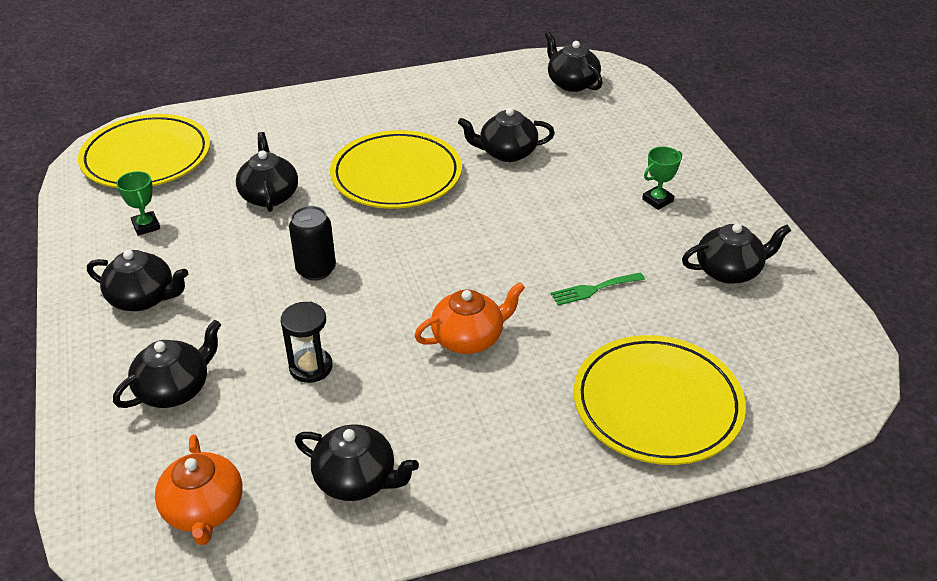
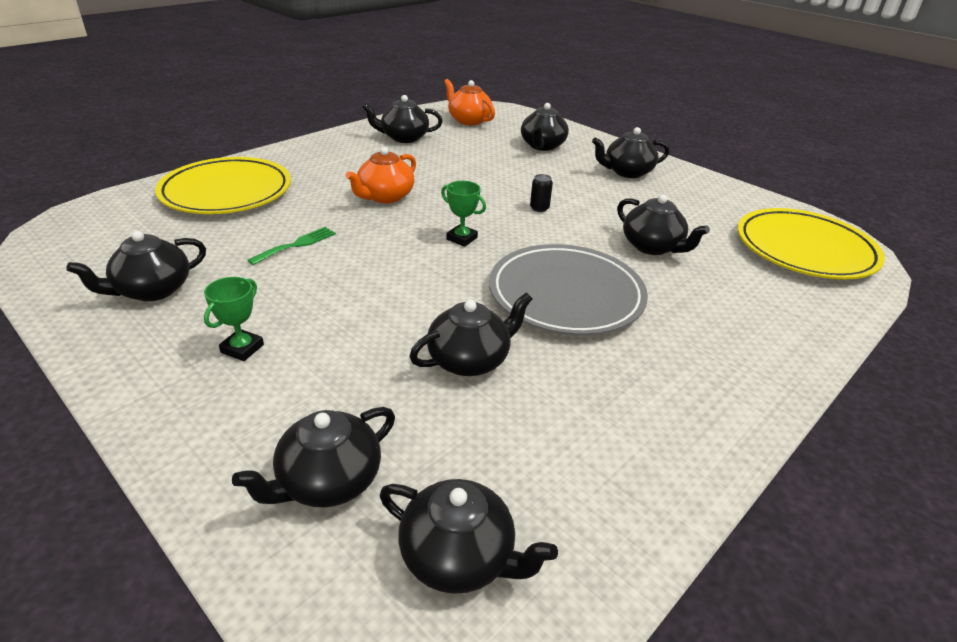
camera: 150 degrees right, 5 degrees down
green trophy [116,171,160,236] -> green trophy moved to [441,181,486,247]
black hourglass [281,302,333,383] -> none
black can [289,206,336,281] -> black can [530,174,553,212], size x0.57
yellow plate [330,130,462,209] -> grey plate [489,244,648,335]
none -> black teapot [232,407,395,508]

